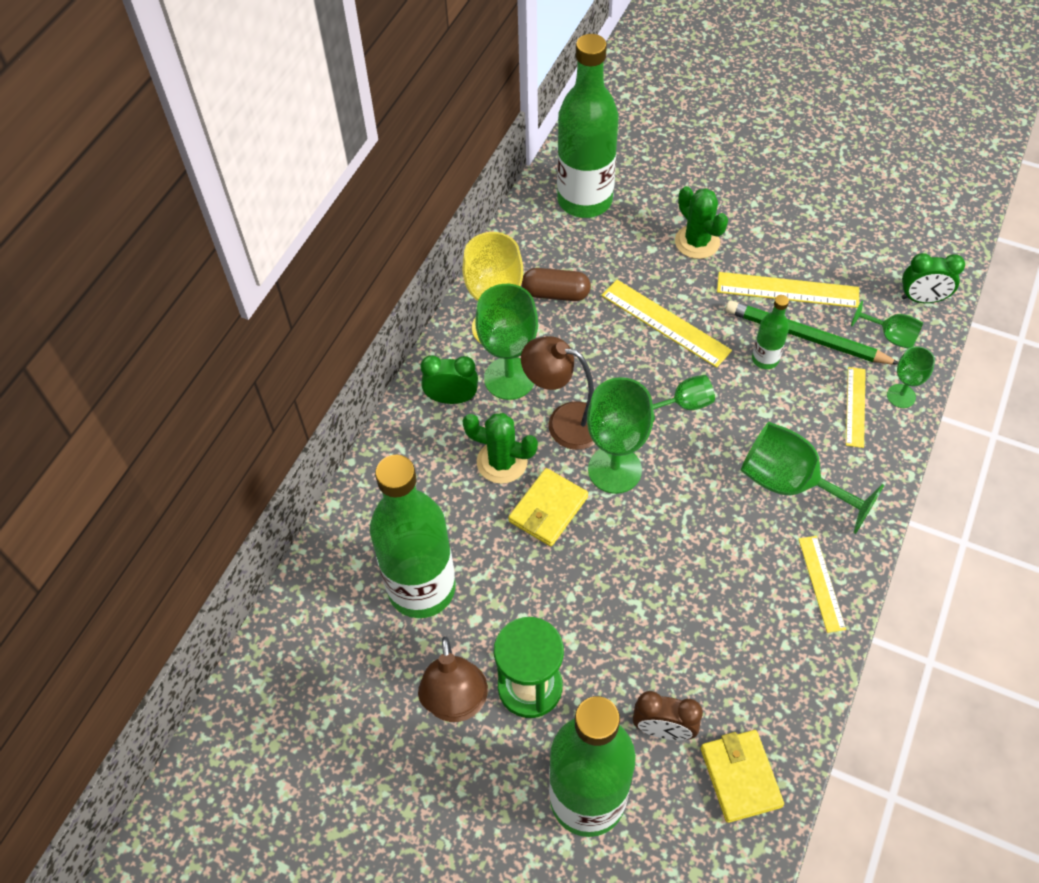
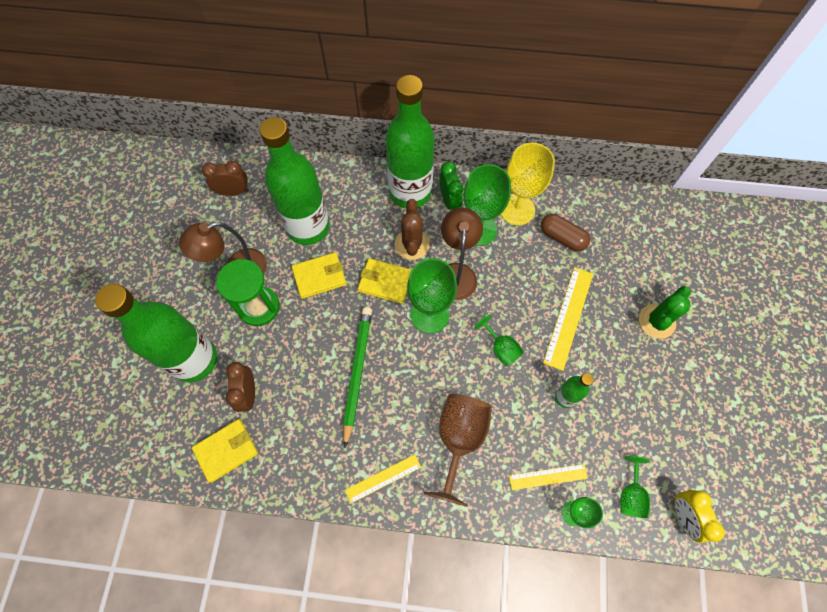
camera: 70 degrees right, 10 degrees up
green cactus [462,413,538,484] -> brown cactus [395,199,430,260]
brown capsule [522,268,591,301] -> brown capsule turned 45 degrees counterclockwise [541,214,590,251]
green bottle [557,34,618,218] -> green bottle moved to [385,75,435,208]
yellow ruler [717,272,859,308] -> none
green pencil [725,300,898,365] -> green pencil moved to [343,307,372,448]
green goblet [741,422,884,534] -> brown goblet [424,394,492,507]
green clock [901,253,965,303] -> yellow clock [675,490,725,543]
none -> brown clock [202,161,248,196]
none -> yellow wallet [292,252,347,299]

